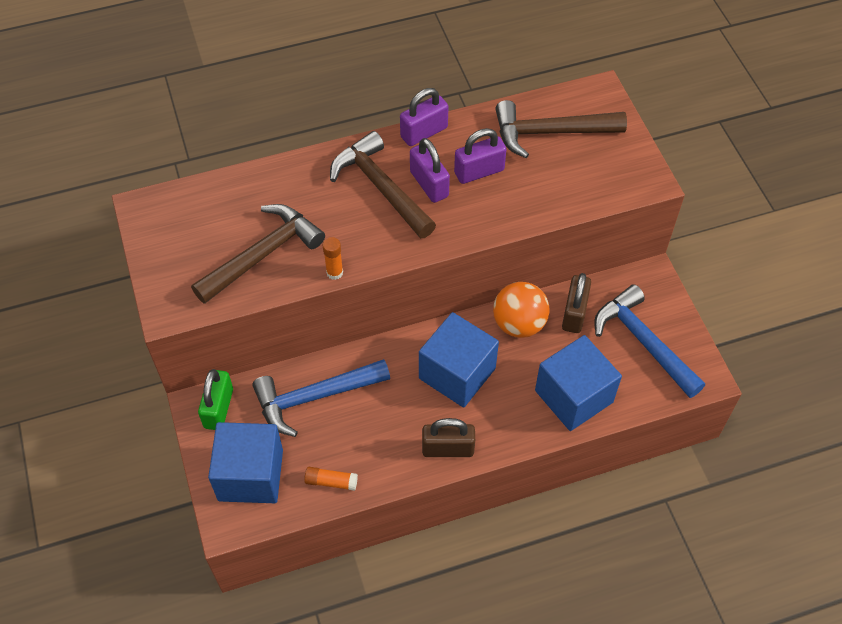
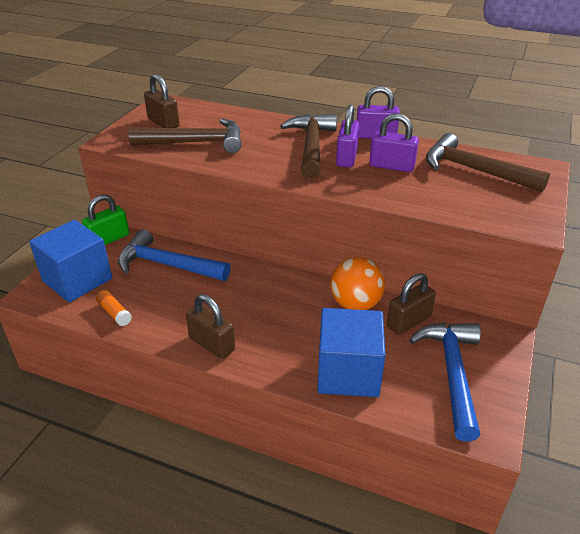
camera: 40 degrees right, 20 degrees down
orange glue stick [323,237,343,280] -> none
blue cube [419,312,499,408] -> none
none -> brown padlock [144,74,180,128]

